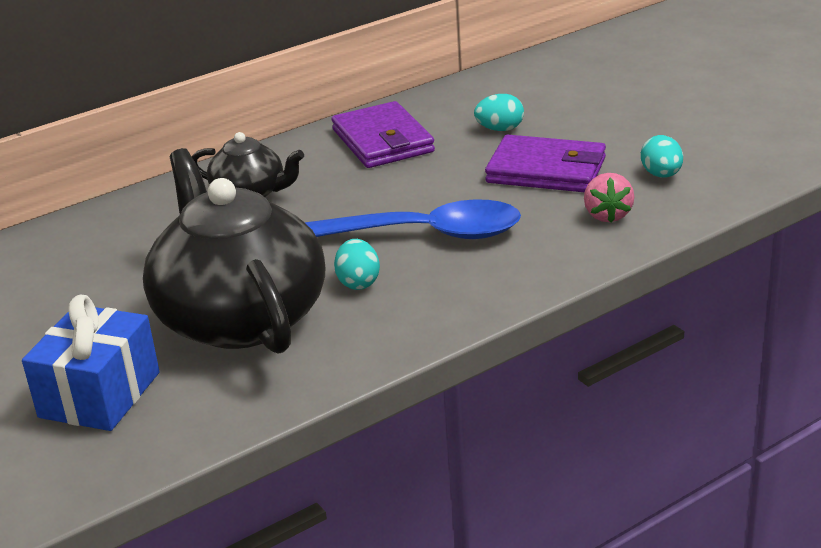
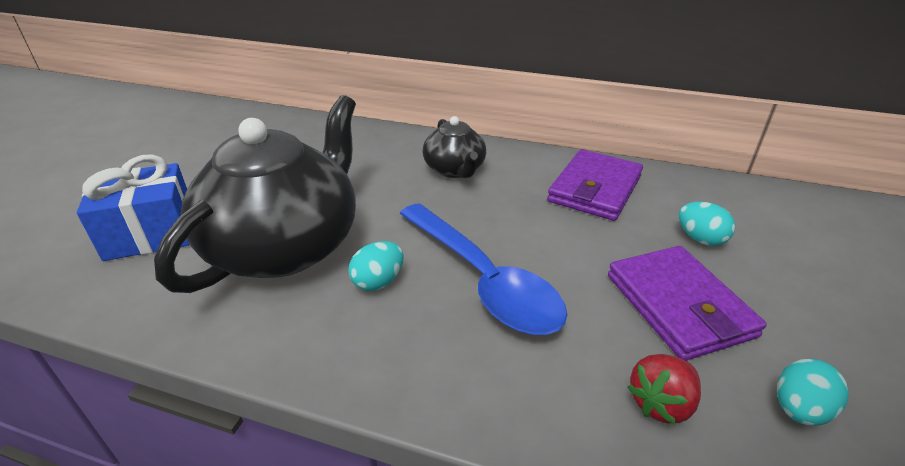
camera: 50 degrees right, 5 degrees up
pink strawberry [584,173,635,223] -> red strawberry [628,354,701,425]

